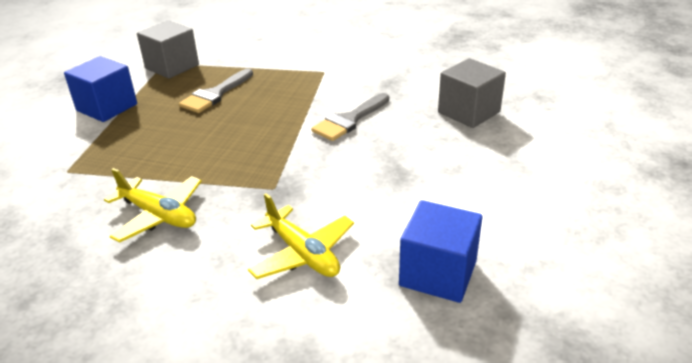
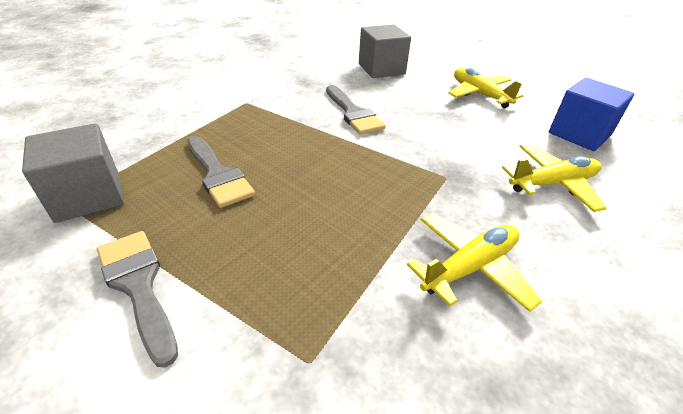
camera: 70 degrees left, 5 degrees up
blue cube [64,56,137,122] -> grey brush [97,231,178,368]
none -> yellow plane [448,68,524,108]

